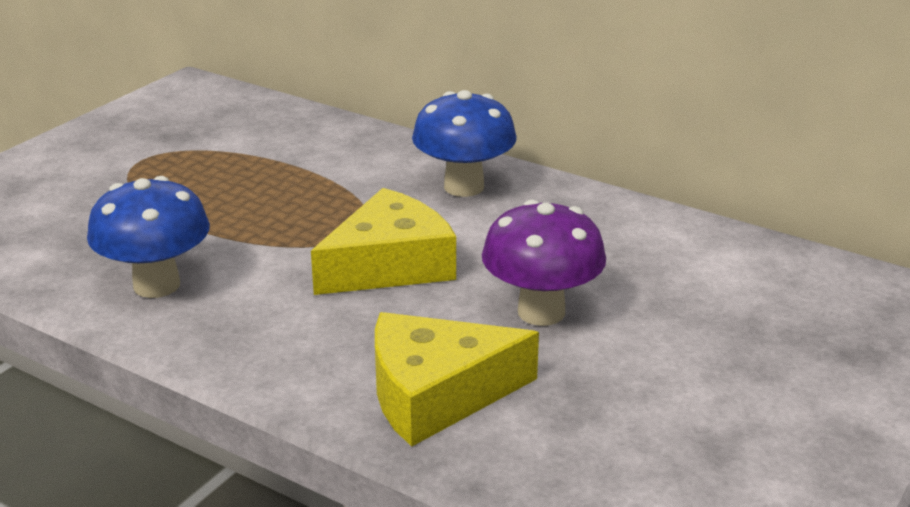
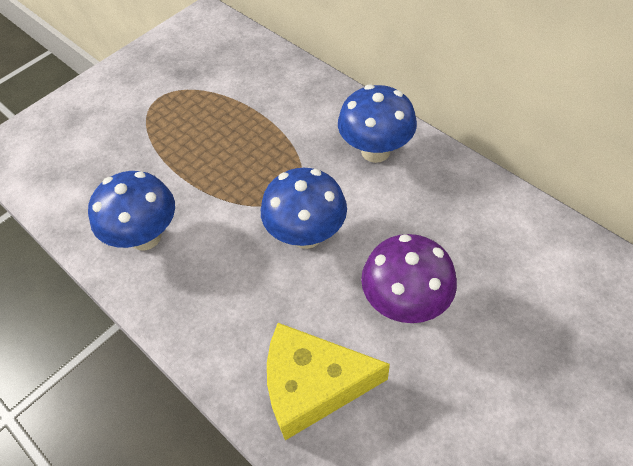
camera: 15 degrees right, 25 degrees up
yellow cheese [311,188,456,295] -> blue mushroom [261,168,347,249]

